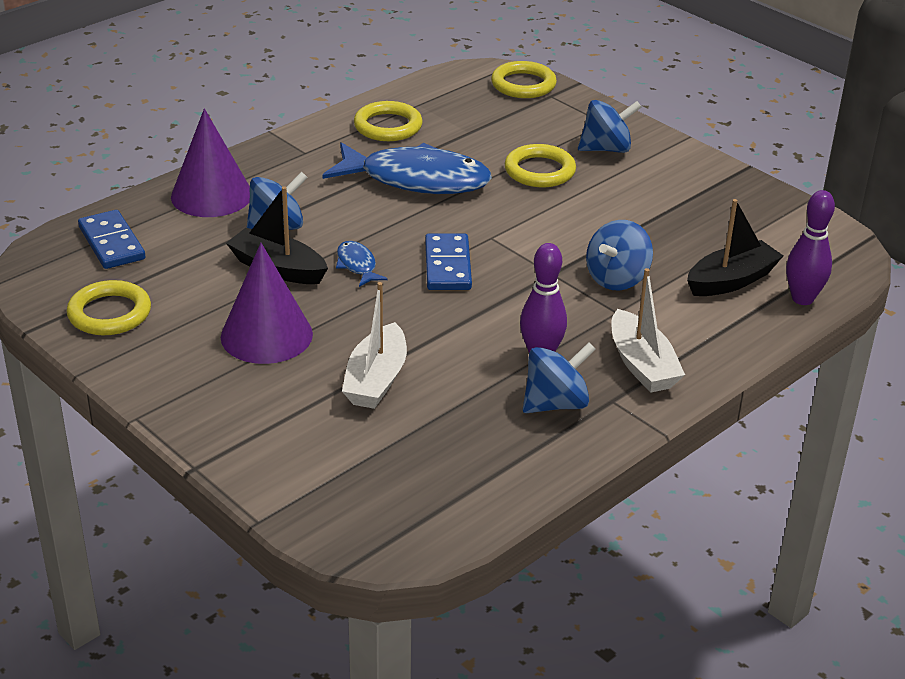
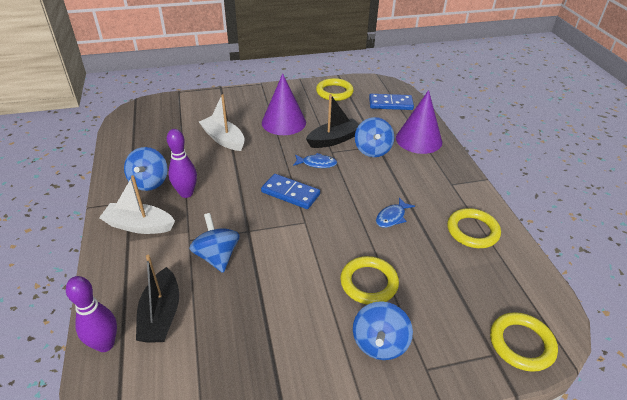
camera: 120 degrees right, 5 degrees up
blue fish [322,142,492,194] -> blue fish [376,197,415,228], size x0.42

